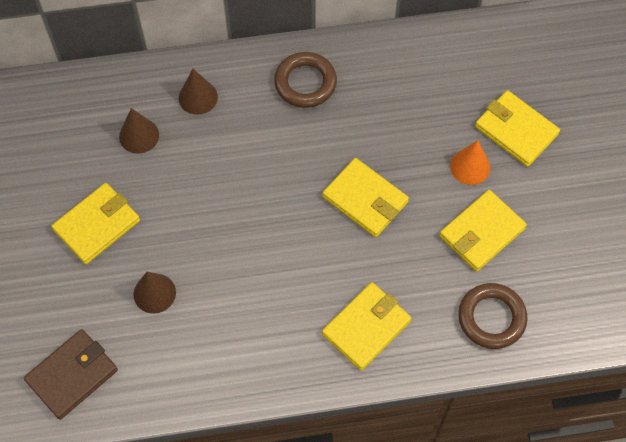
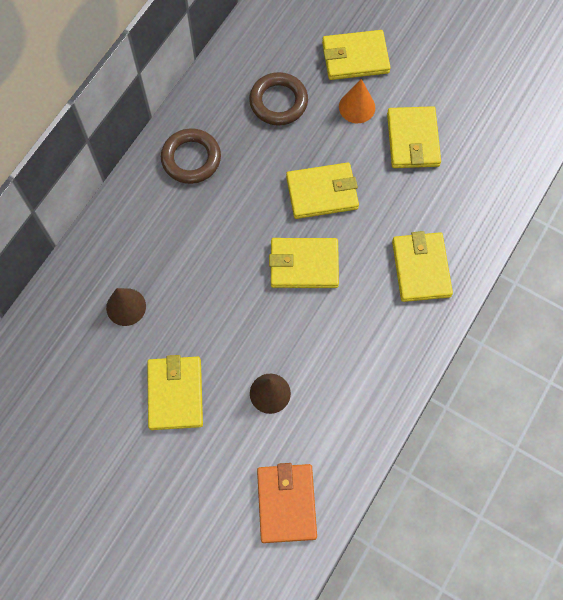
camera: 50 degrees left, 5 degrees up
brown wallet [24,329,118,420] -> orange wallet [257,463,317,543]
brown cone [179,69,218,115] -> none
brown ring [458,283,527,349] -> brown ring moved to [249,72,308,125]
none -> yellow wallet [269,238,339,288]

